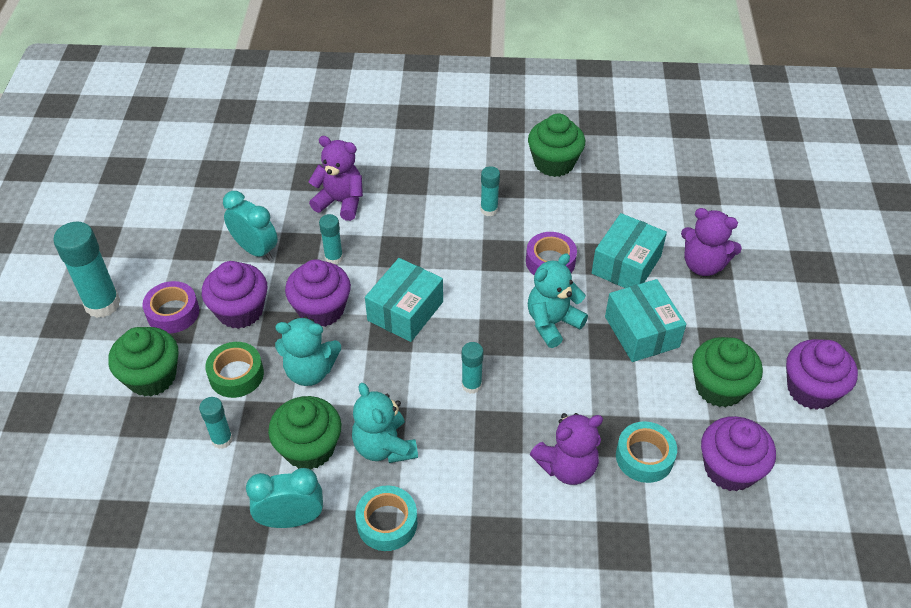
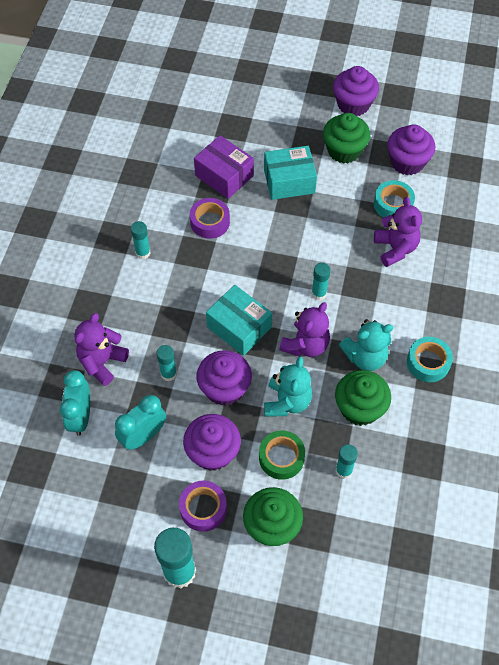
camera: 80 degrees left, 10 degrees up
turquoise clock [246,468,323,528] -> turquoise clock moved to [60,370,90,436]
green cupcake [528,113,585,177] -> none
turquoise teddy bear [528,253,588,348] -> none
turquoise box [592,213,667,288] -> purple box [194,135,254,199]
purple teddy bear [681,208,742,276] -> purple teddy bear moved to [279,302,330,357]

